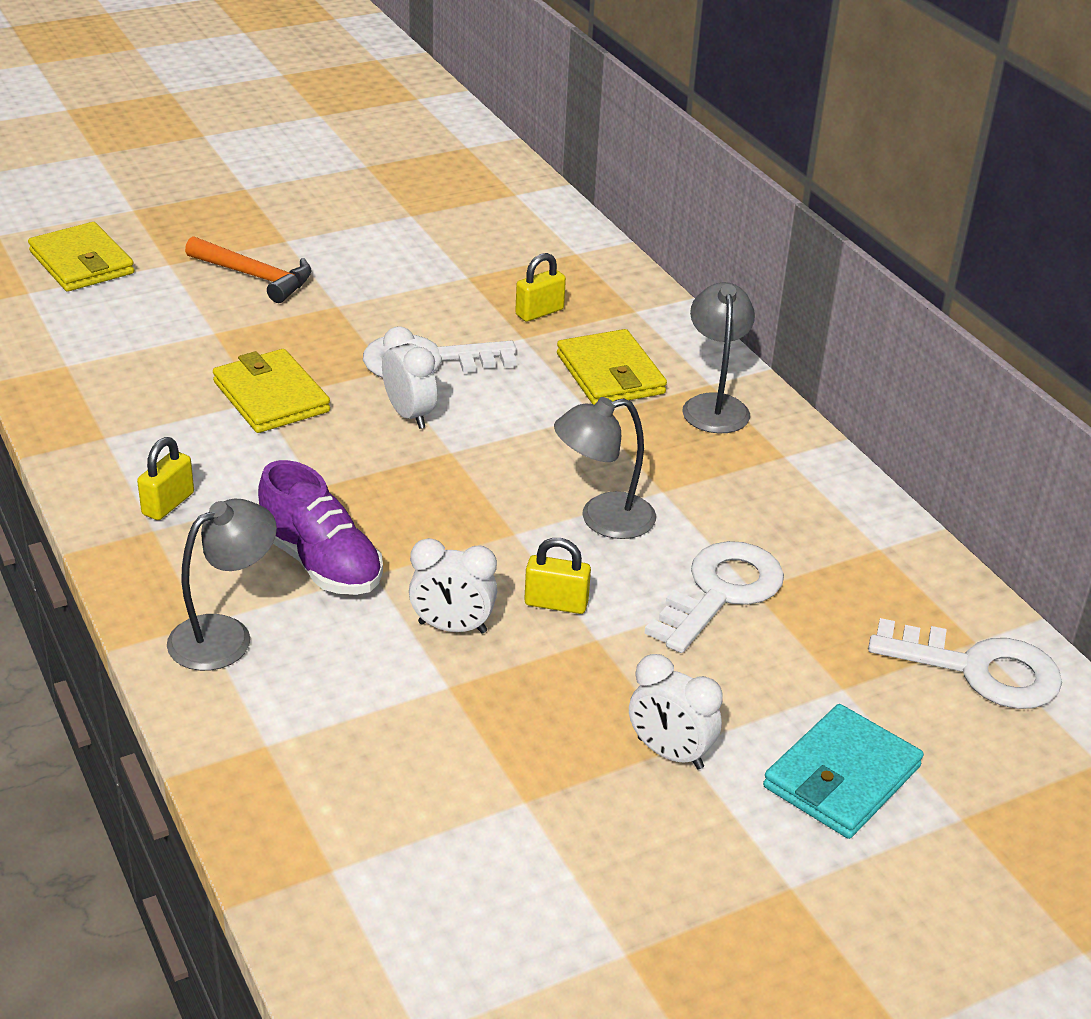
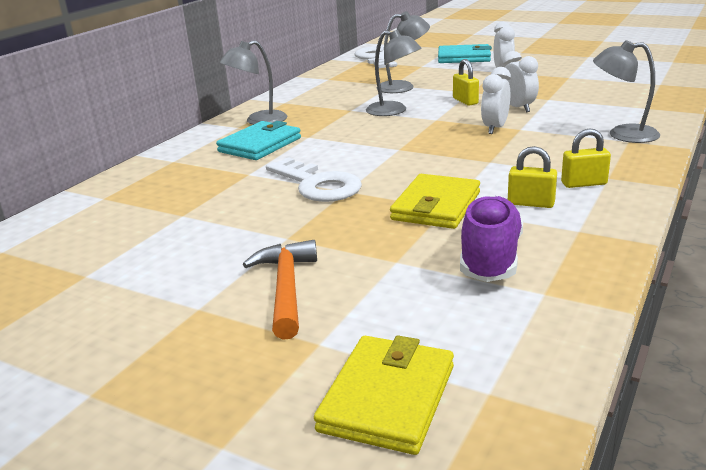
camera: 120 degrees left, 10 degrees down
purple shoe [258,460,383,595] -> purple shoe moved to [460,195,523,282]
white clock [382,326,437,429] -> white clock moved to [481,67,511,134]
yellow padlock [515,253,566,322] -> yellow padlock moved to [508,146,557,208]
yellow wallet [557,329,667,405] -> turquoise wallet [216,121,301,160]
white key [644,541,784,653] -> grey lamp [377,11,430,93]

